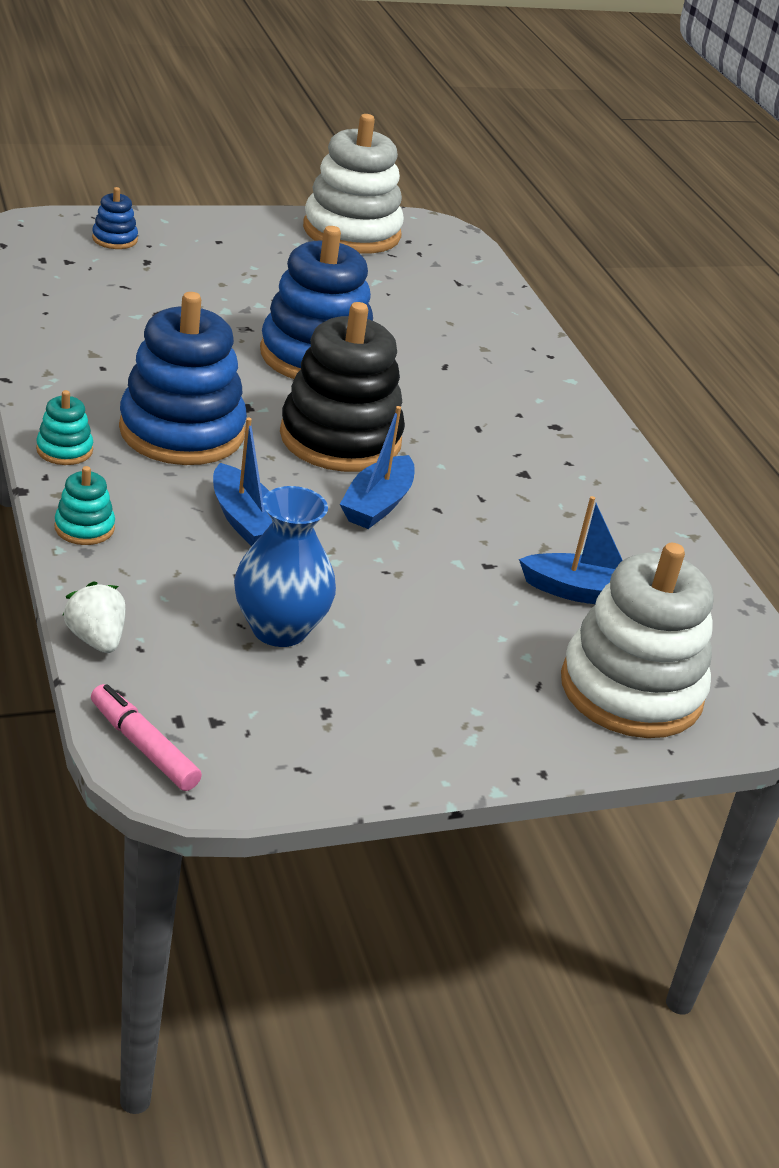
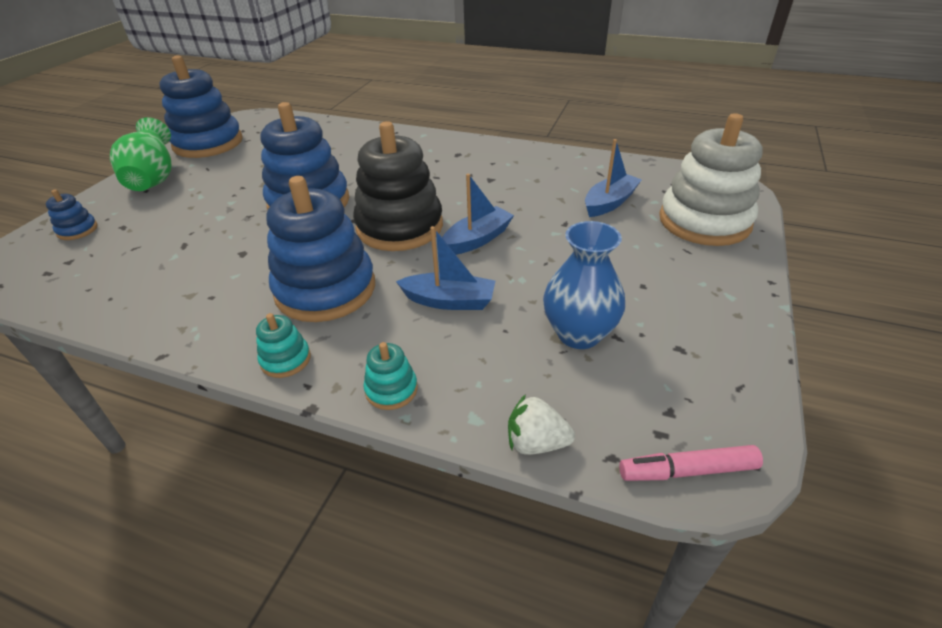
camera: 45 degrees left, 5 degrees up
white stacking toy [303,114,404,254] -> blue stacking toy [159,55,243,158]
blue boat [340,406,415,529] -> blue boat turned 105 degrees counterclockwise [442,174,514,255]
none -> green vase [110,117,171,191]

